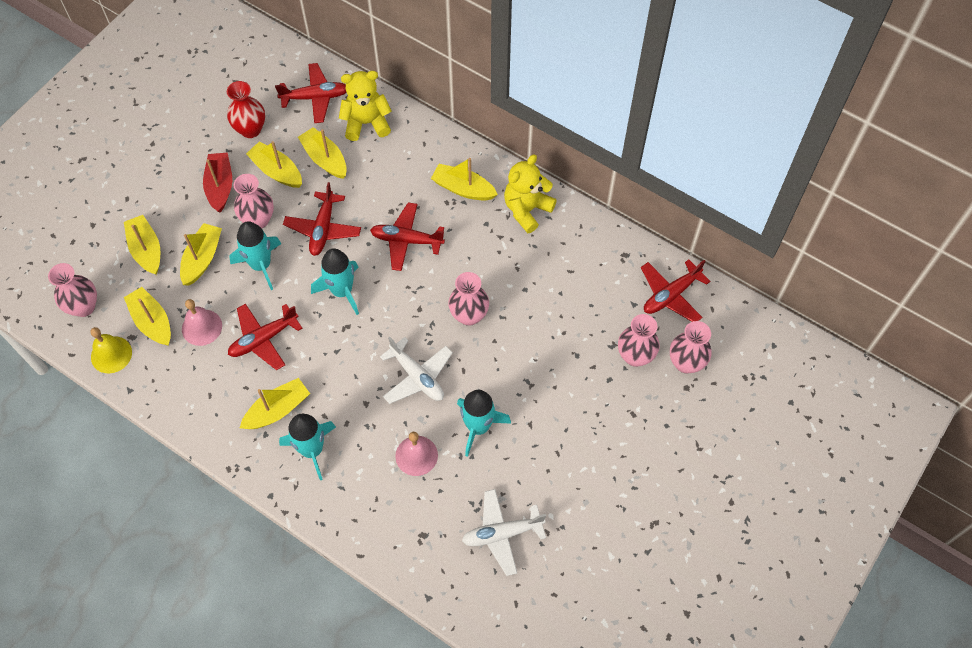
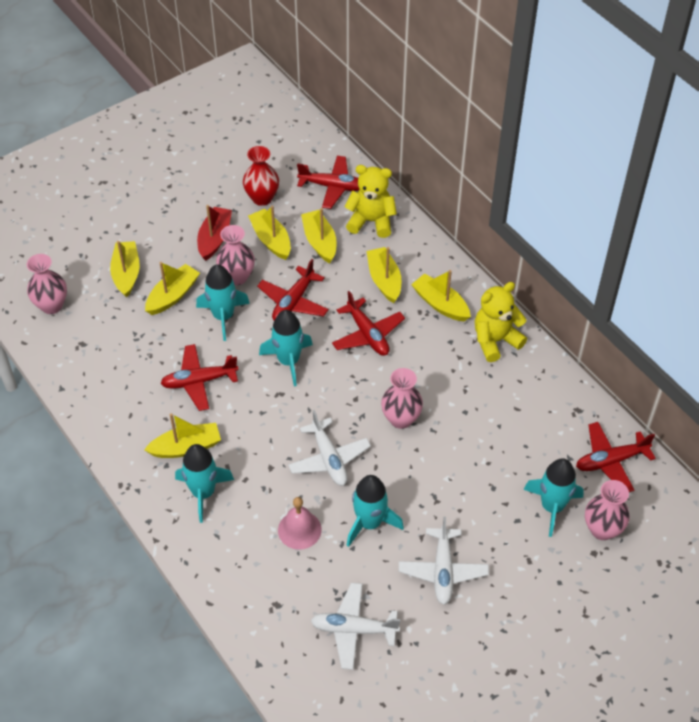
camera: 20 degrees right, 10 degrees down
yellow bell [90,327,132,374] -> none
yellow boat [124,287,171,346] -> yellow boat moved to [367,247,401,303]
pink bell [182,299,222,346] -> none
red plane [370,202,445,271] -> red plane turned 150 degrees counterclockwise [332,291,405,356]
pink vase [618,314,660,367] -> turquoise rocket [524,458,584,537]
none -> white plane [399,517,489,605]

